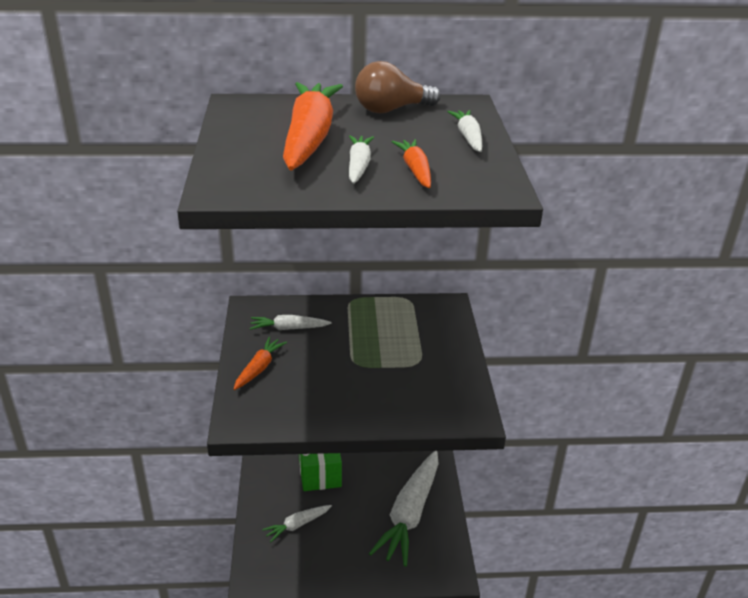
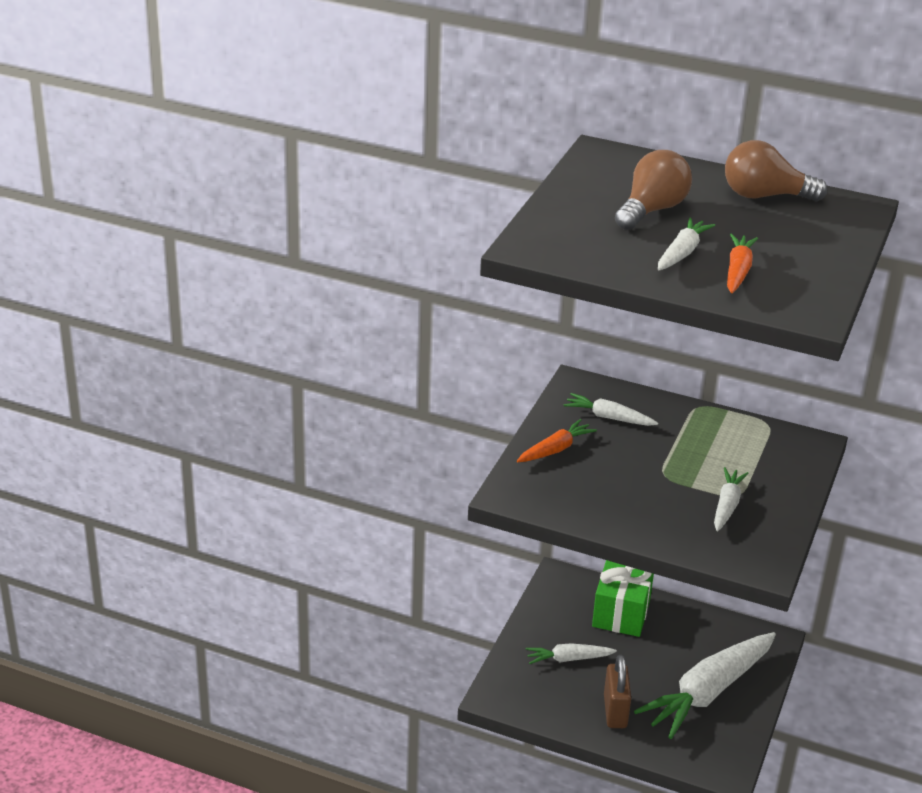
camera: 25 degrees right, 0 degrees up
orange carrot [283,82,343,170] -> brown light bulb [615,150,692,230]
white carrot [447,110,482,152] -> white carrot moved to [714,467,749,531]
none -> brown padlock [604,655,631,728]

